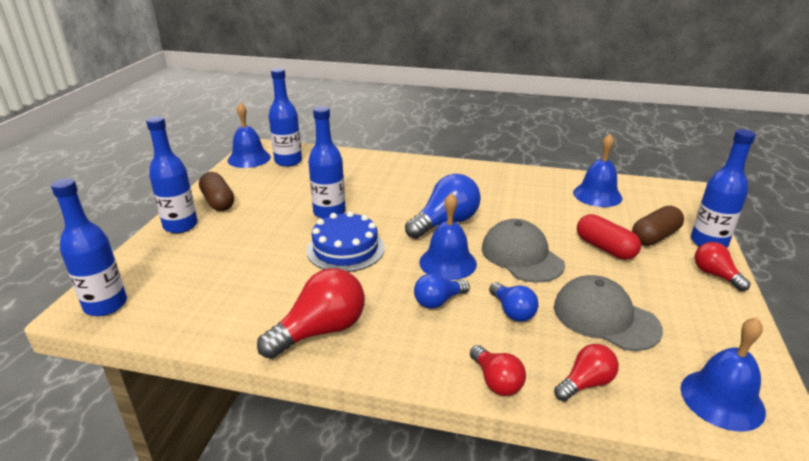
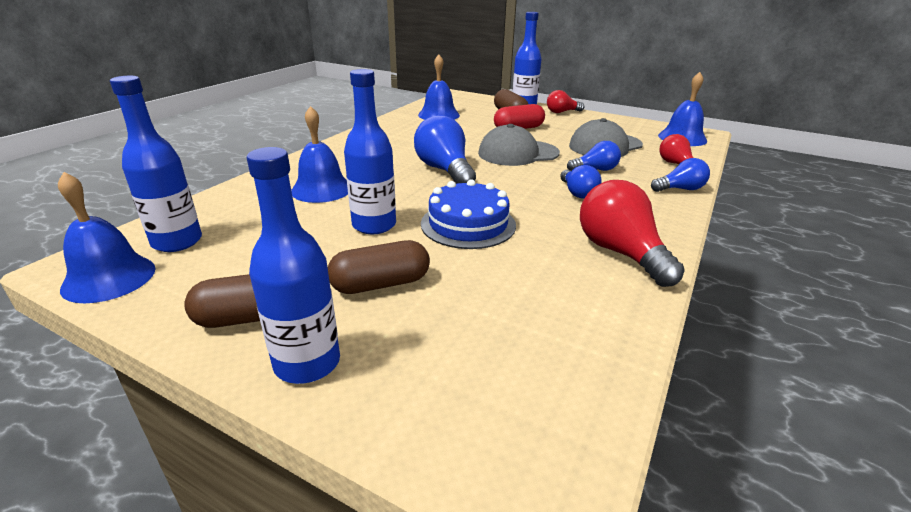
camera: 75 degrees left, 0 degrees up
blue bottle [51,178,127,316] -> none
blue bell [419,193,477,280] -> blue bell moved to [291,106,348,203]
red light bulb [470,345,526,396] -> blue light bulb [651,158,710,192]
none -> brown capsule [328,240,430,294]

